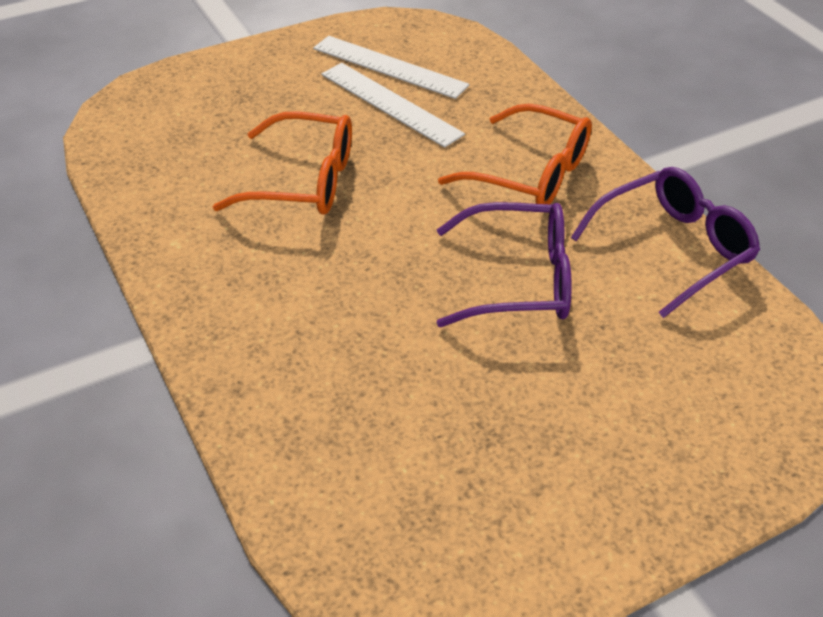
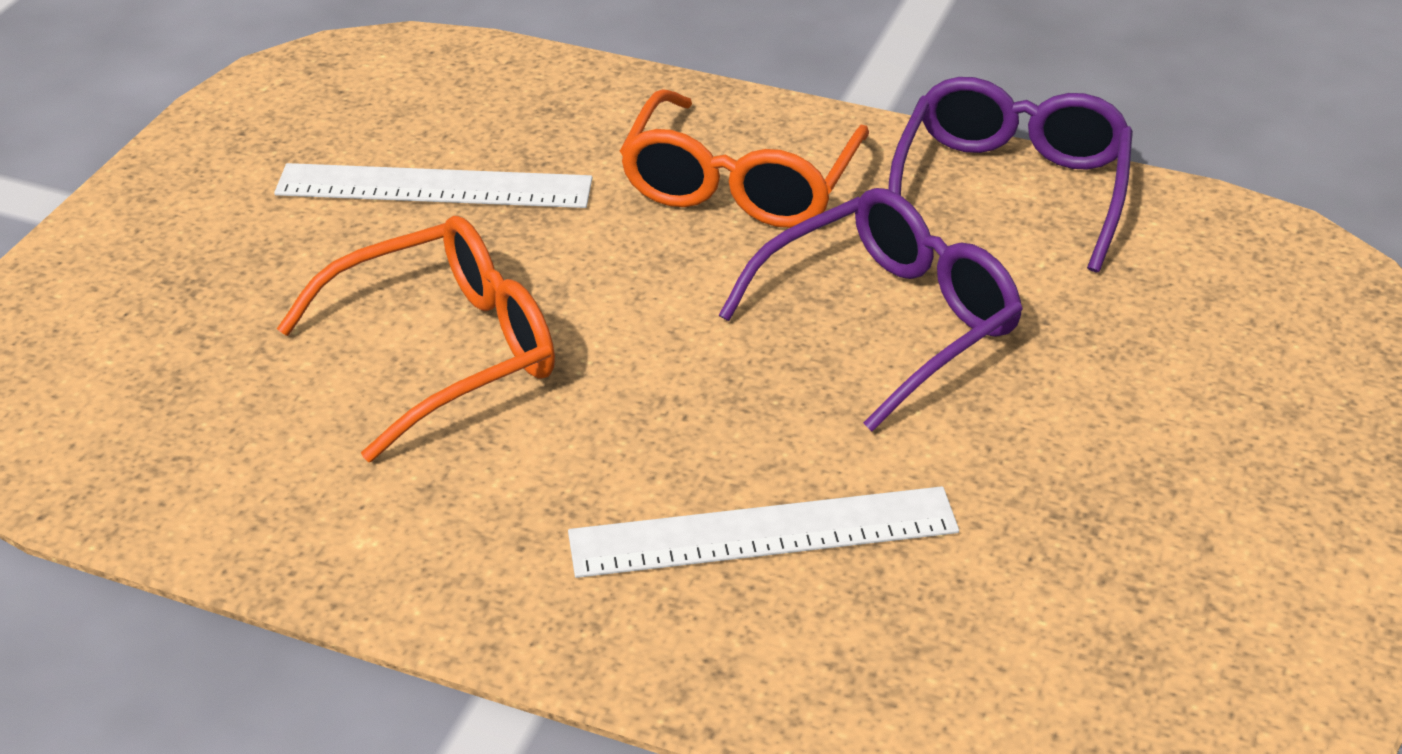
camera: 40 degrees left, 5 degrees down
white ruler [313,36,470,99] -> white ruler moved to [568,486,959,578]
orange glasses [438,104,592,204] -> orange glasses turned 120 degrees clockwise [620,89,869,228]

